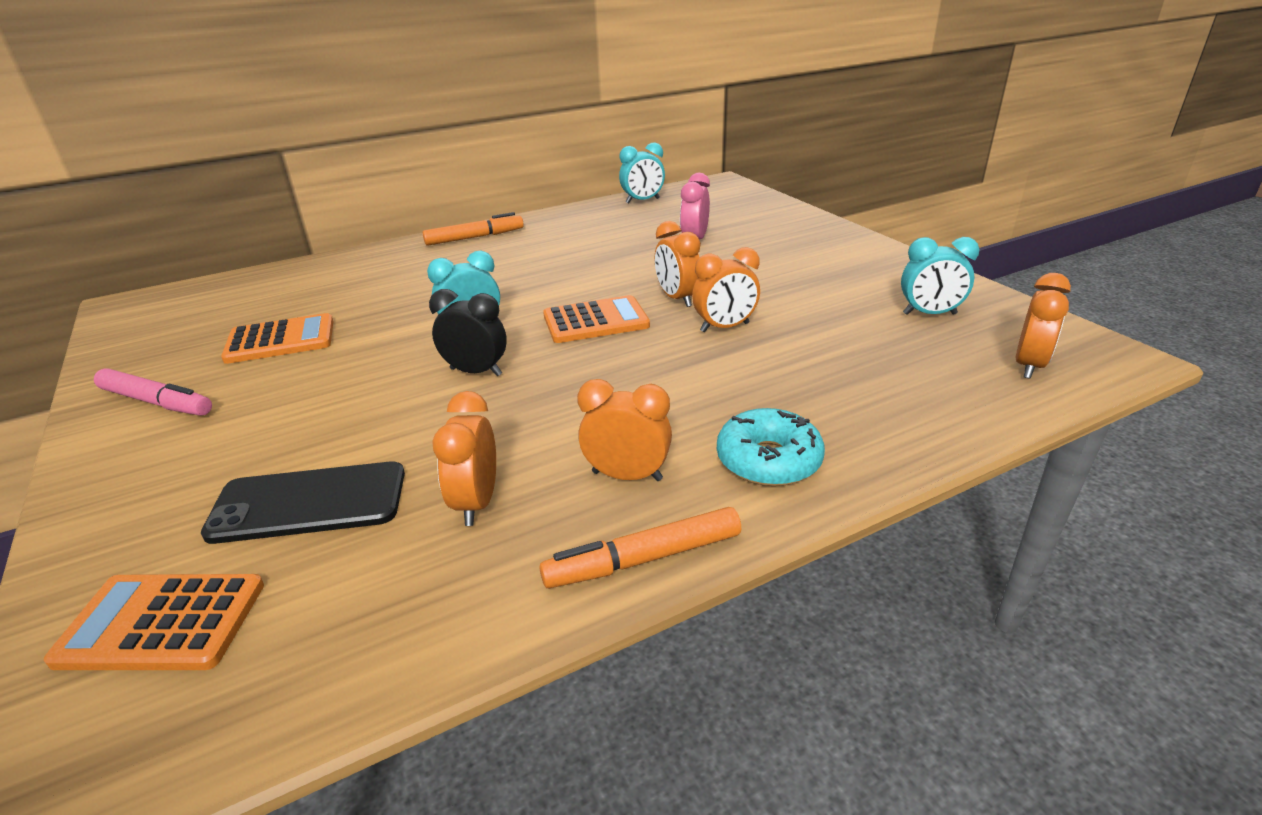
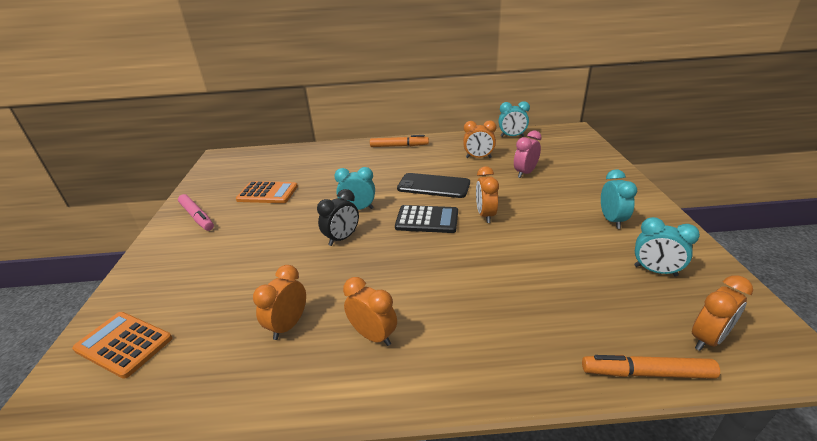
camera: 25 degrees right, 0 degrees up
black phone [201,461,405,544] -> black phone moved to [397,173,470,198]
black clock [429,289,507,376] -> black clock turned 90 degrees clockwise [317,189,359,246]
orange marker [539,507,741,588] -> orange marker moved to [582,355,720,379]
orange calculator [543,295,650,343] -> black calculator [395,205,458,233]
orange clock [692,247,760,332] -> orange clock moved to [463,120,496,158]
turquoise donut [717,408,825,486] -> none
none -> turquoise clock [601,169,637,229]

